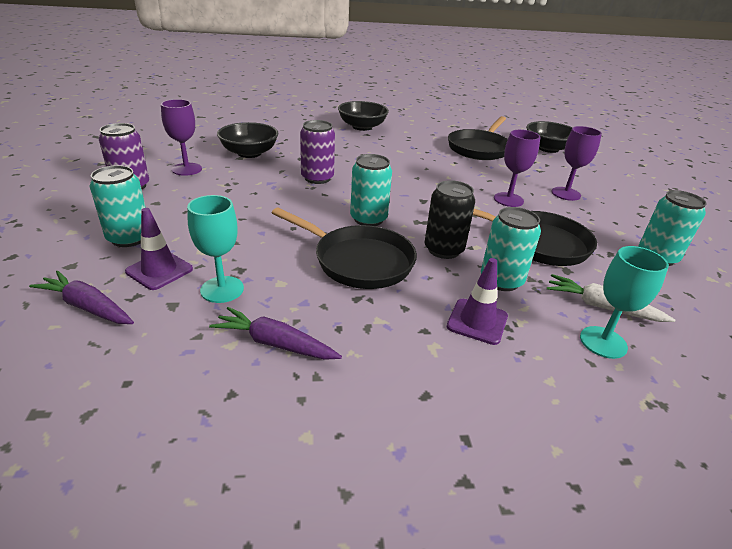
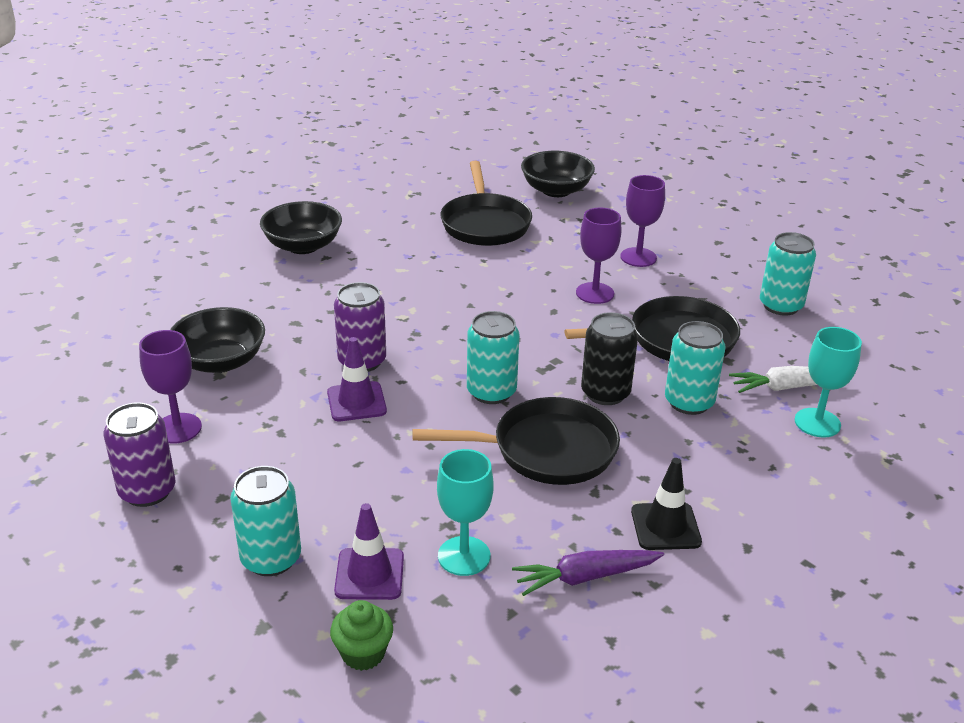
camera: 35 degrees left, 0 degrees up
purple carrot [29,271,134,324] -> green cupcake [330,600,393,671]
purple traffic cone [447,258,508,345] -> purple traffic cone moved to [327,337,387,421]
none -> black traffic cone [631,458,702,550]

